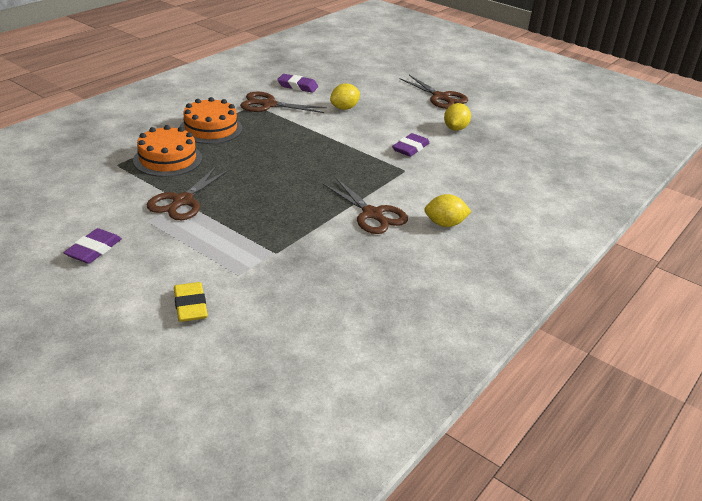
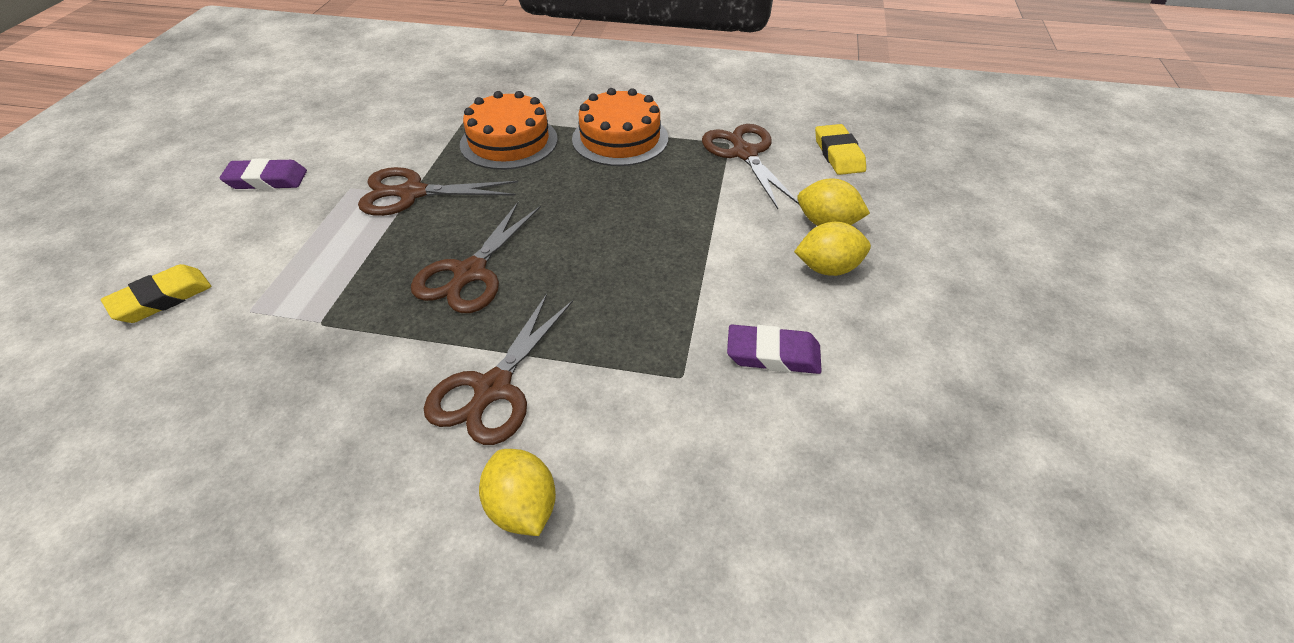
camera: 65 degrees right, 10 degrees up
purple eraser [277,74,318,93] -> yellow eraser [815,124,866,175]
brown scissors [400,75,468,109] -> brown scissors moved to [411,202,541,313]
yellow lemon [444,103,471,131] -> yellow lemon moved to [794,222,871,276]

